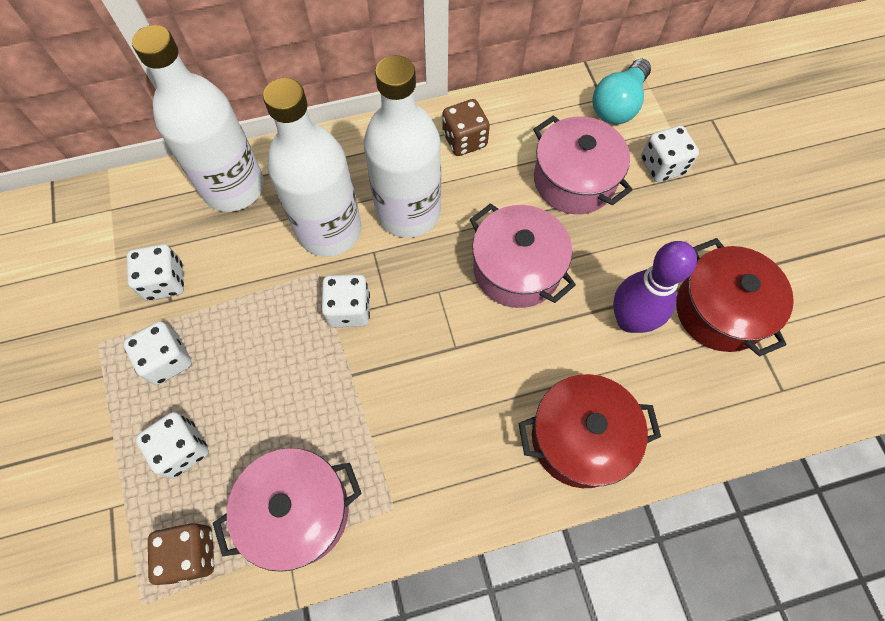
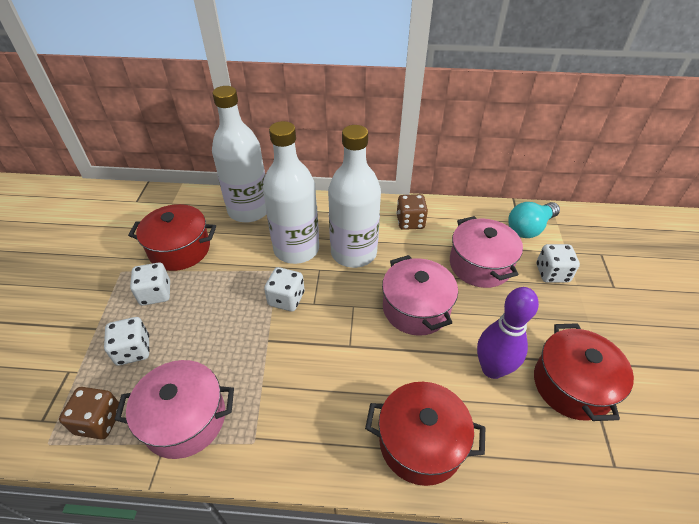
camera: 20 degrees right, 20 degrees down
white dice [127,244,184,301] -> red pot [128,204,216,271]

